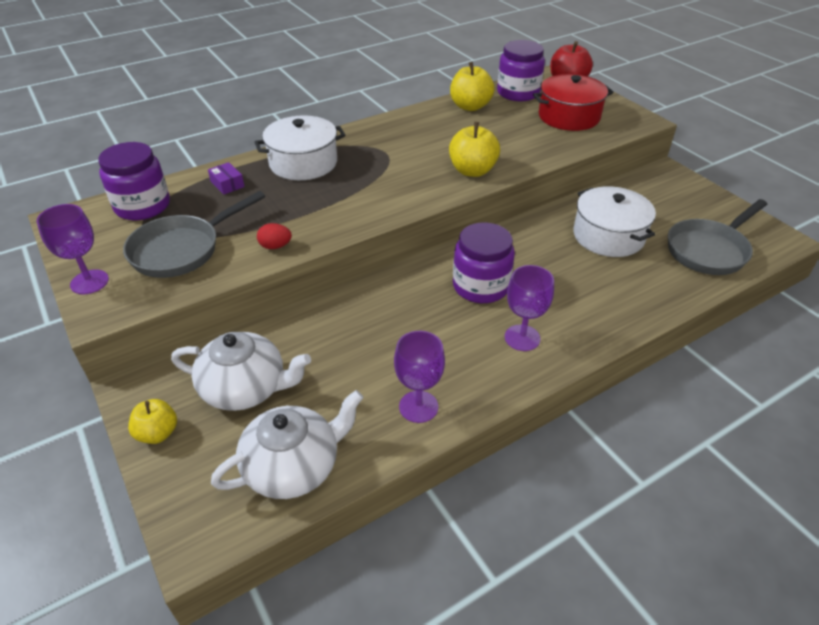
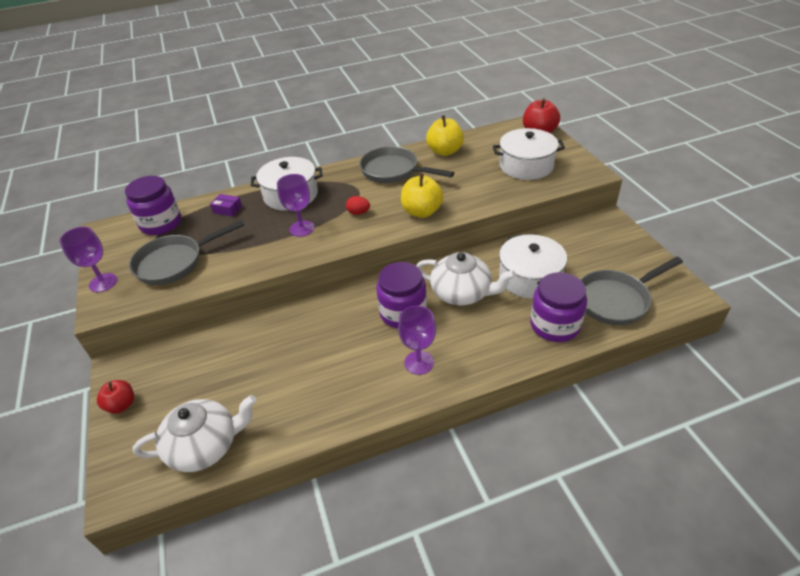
camera: 15 degrees right, 0 degrees up
yellow apple [128,399,177,444] -> red apple [97,380,134,414]
white teapot [171,332,311,411] -> white teapot moved to [417,252,516,305]
purple box [208,162,245,195] -> purple box turned 45 degrees counterclockwise [210,194,242,217]
red egg [257,223,292,249] -> red egg moved to [346,196,370,215]
purple goblet [394,331,445,423] -> purple goblet moved to [277,174,314,237]
purple jar [497,40,545,101] -> purple jar moved to [530,272,587,342]
red pot [533,74,614,131] -> white pot [493,128,565,180]
none -> grey pan [359,146,454,183]

